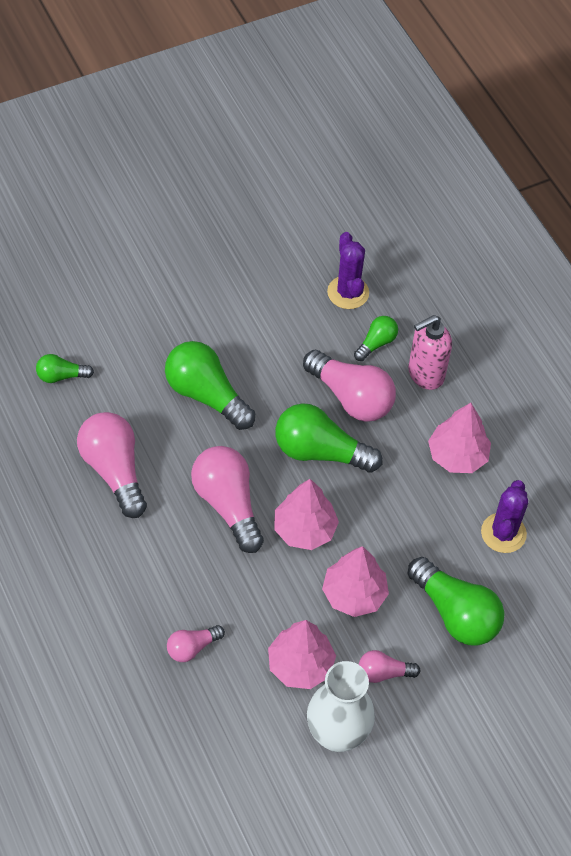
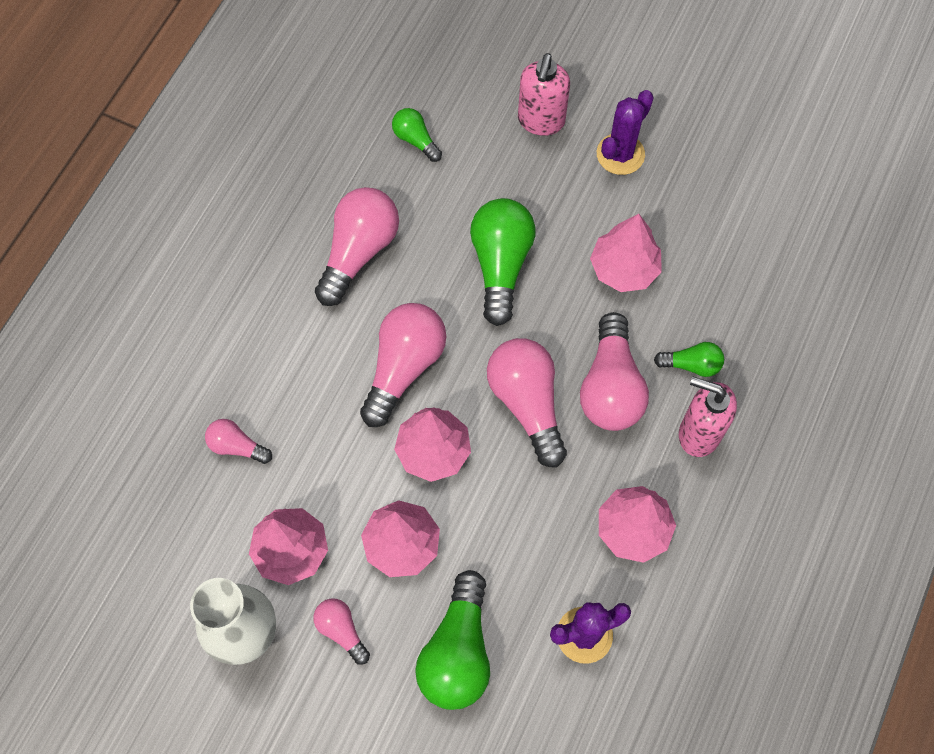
camera: 55 degrees right, 10 degrees up
green light bulb [275,403,382,473] -> pink light bulb [487,338,567,468]
purple cactus [327,232,369,309] -> purple cactus moved to [597,90,654,175]
none -> pink soap dispenser [518,53,570,136]
none -> pink tree [590,214,662,292]

